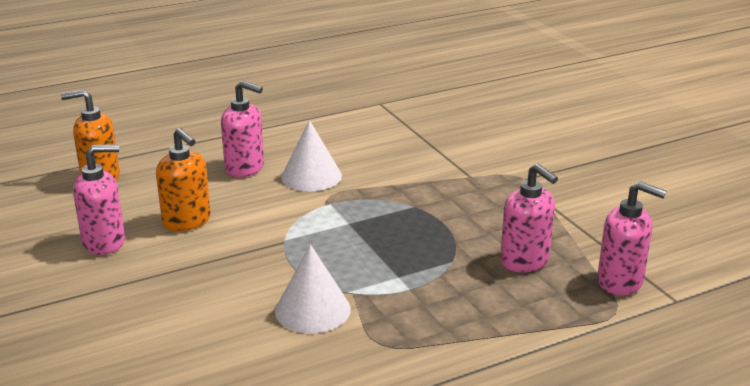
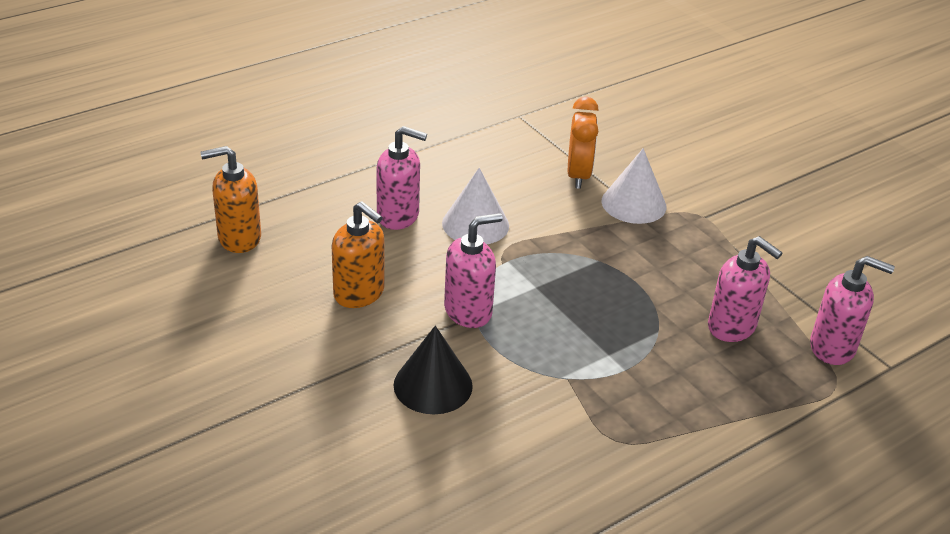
camera: 10 degrees left, 10 degrees up
pink soap dispenser [73,144,125,255] -> pink soap dispenser moved to [444,213,503,328]
white cone [275,244,351,333] -> white cone moved to [602,148,667,224]
none -> black cone [393,326,473,414]
none -> orange clock [568,97,599,189]

